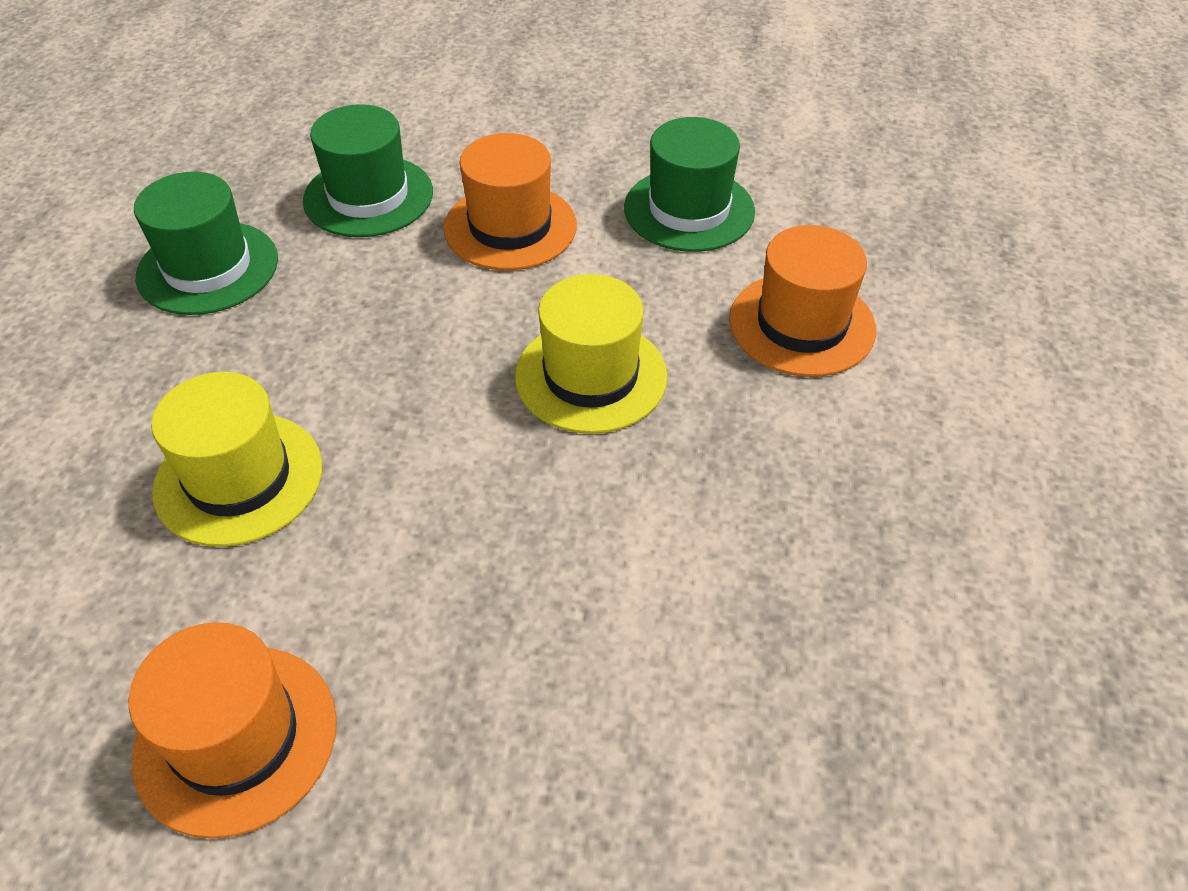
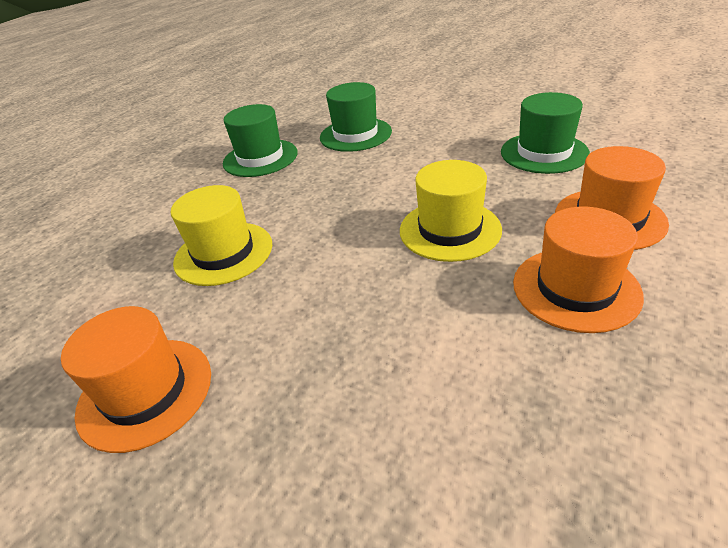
camera: 25 degrees right, 10 degrees down
orange hat [443,133,577,270] -> orange hat moved to [513,207,644,333]

